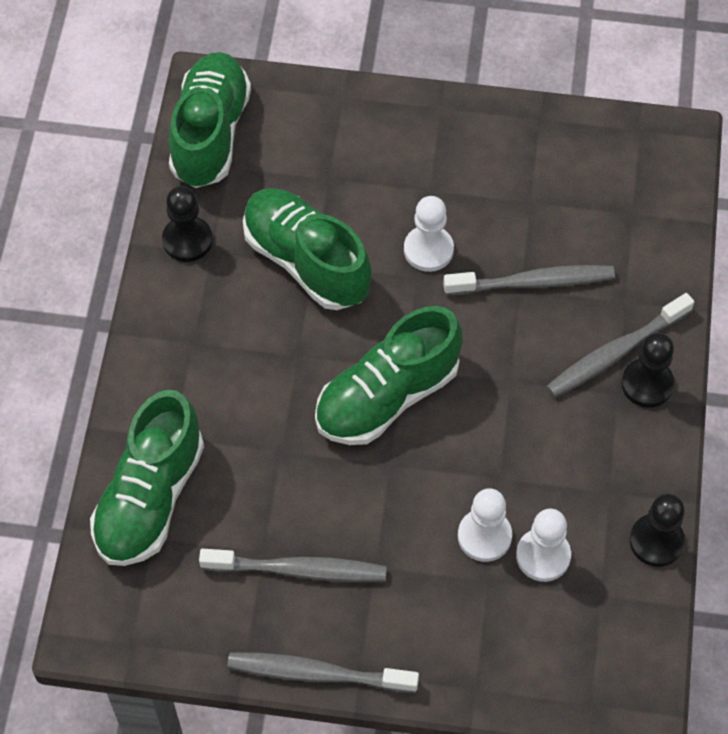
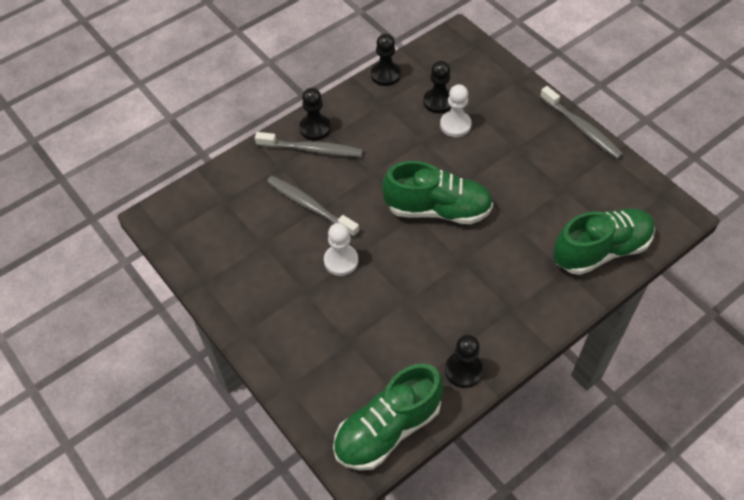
camera: 135 degrees left, 5 degrees down
grey toothbrush [199,549,387,582] -> none
green shoe [243,188,372,310] -> none
white pawn [516,509,571,582] -> black pawn [423,61,451,113]

